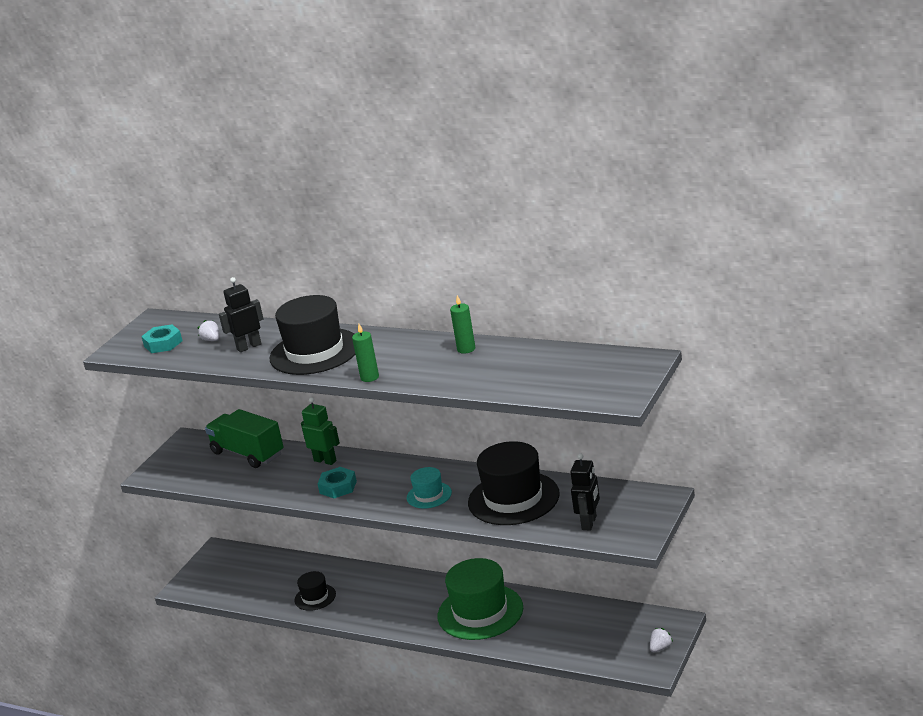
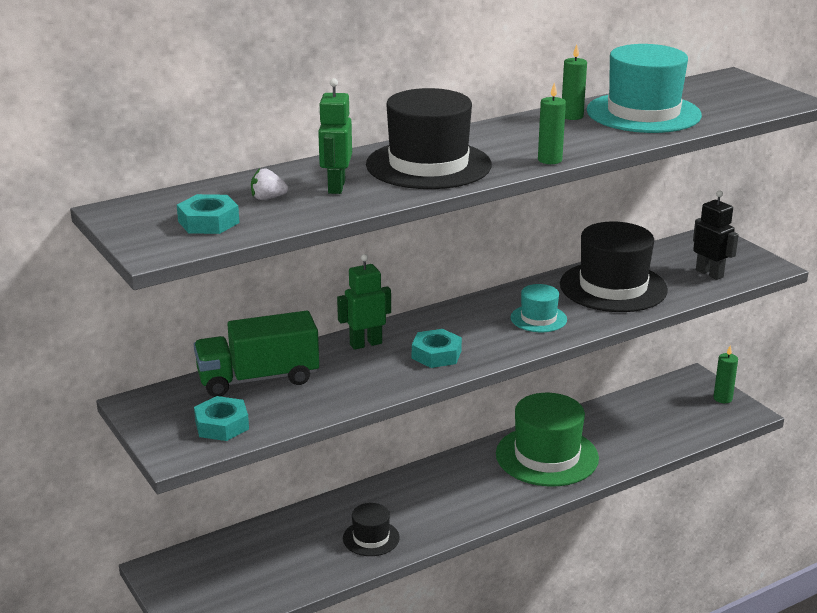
camera: 60 degrees left, 0 degrees up
black robot [219,277,264,352] -> green robot [318,78,352,194]
white strawberry [650,628,673,652] -> green candle [713,346,738,403]
none -> turquoise nut [194,396,249,441]
none -> turquoise hat [587,44,702,133]

